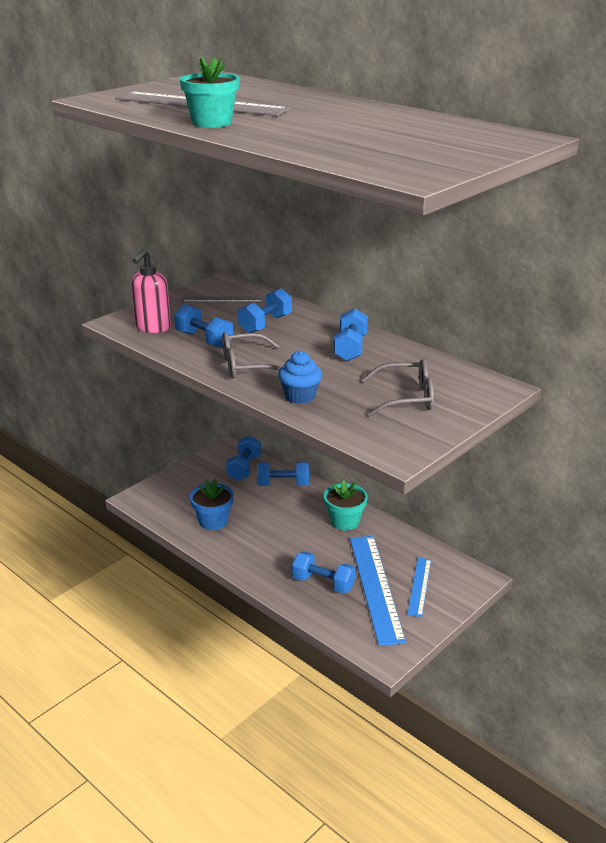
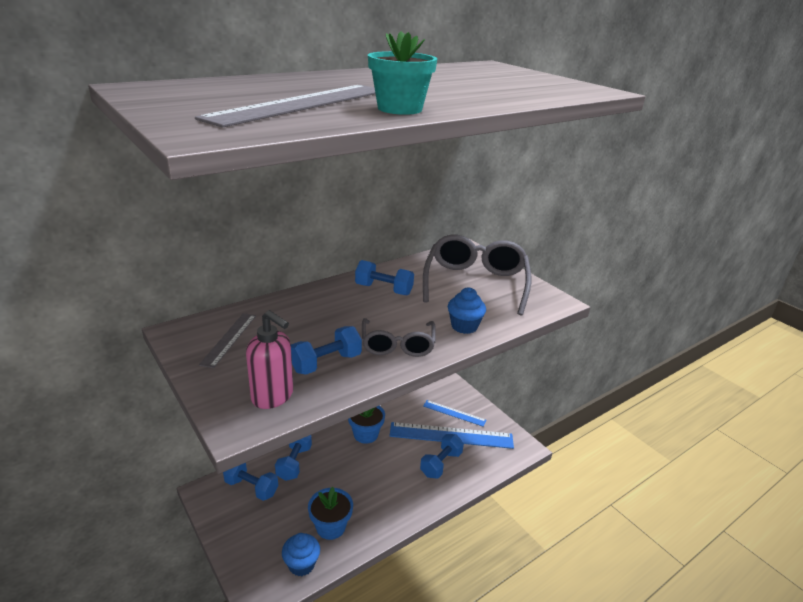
camera: 80 degrees left, 0 degrees up
blue dumbbell [238,288,292,333] -> none
turquoise flower pot [324,480,368,531] -> blue flower pot [348,406,385,444]
grey glasses [362,359,434,416] -> grey glasses [423,235,531,315], size x1.66
none -> blue cupcake [282,533,320,576]

